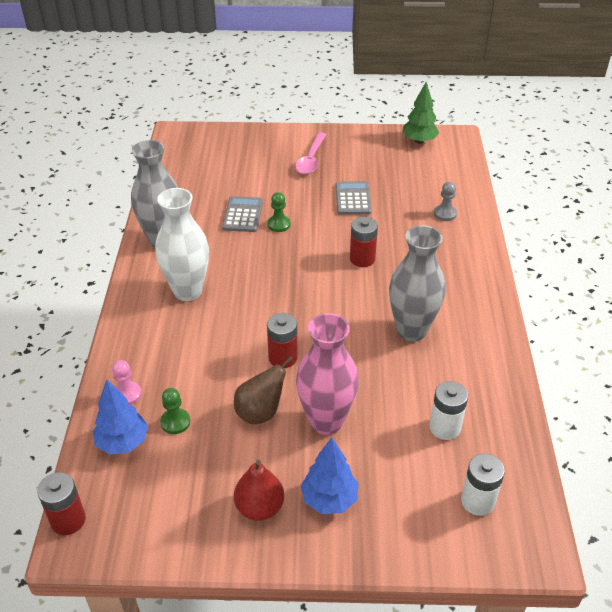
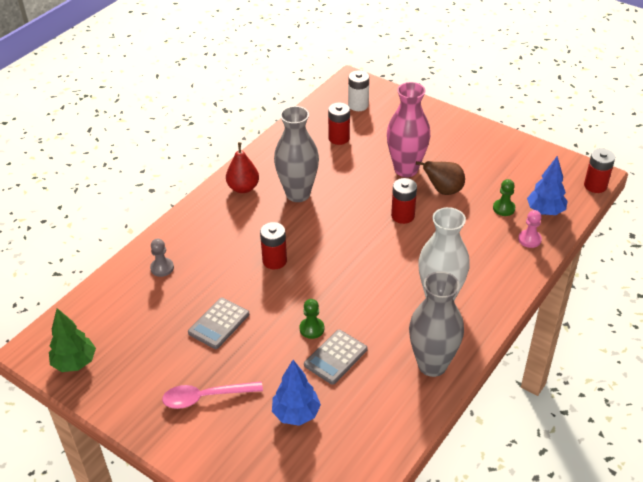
camera: 145 degrees left, 0 degrees up
red pear [234,460,284,521] -> red pear moved to [226,142,259,193]
pink spoon [295,132,327,174] -> pink spoon turned 150 degrees counterclockwise [162,381,263,409]
blue tree [301,438,359,514] -> blue tree moved to [272,360,321,426]
white battery [430,381,468,440] -> red battery [328,102,350,145]

